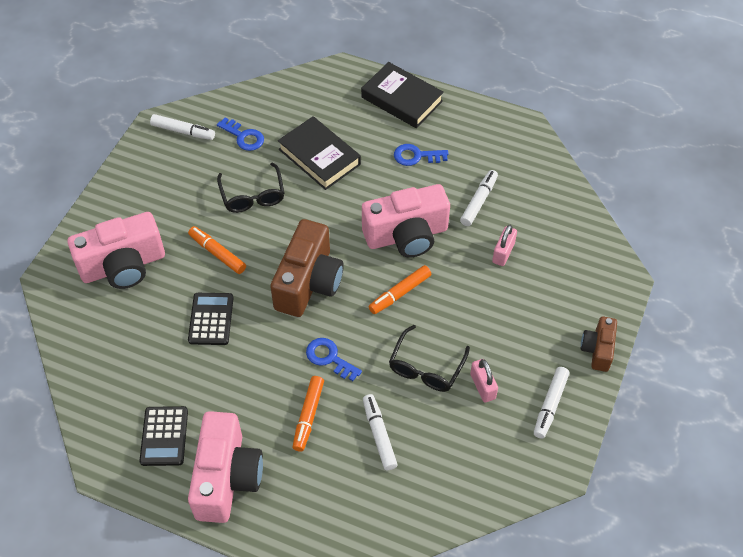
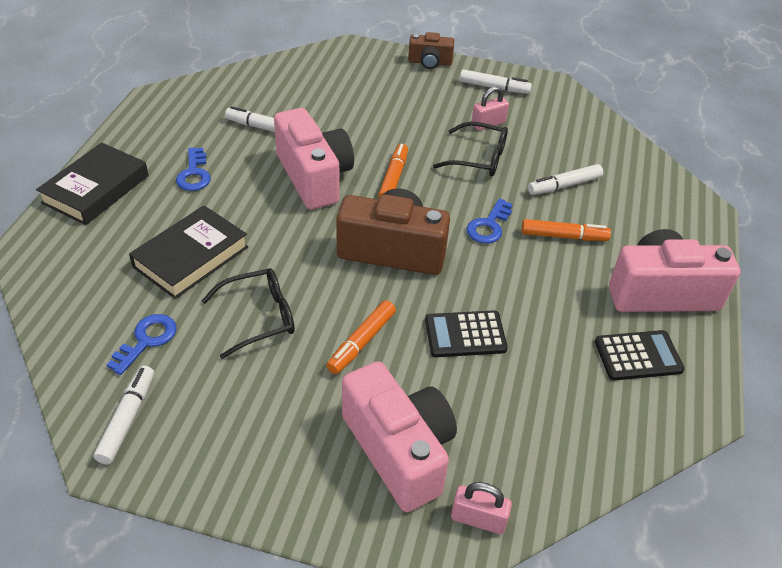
camera: 100 degrees left, 10 degrees down
orange marker [368,265,431,314] -> orange marker turned 120 degrees counterclockwise [378,144,408,199]
pink padlock [492,225,517,266] -> pink padlock moved to [451,482,512,534]

